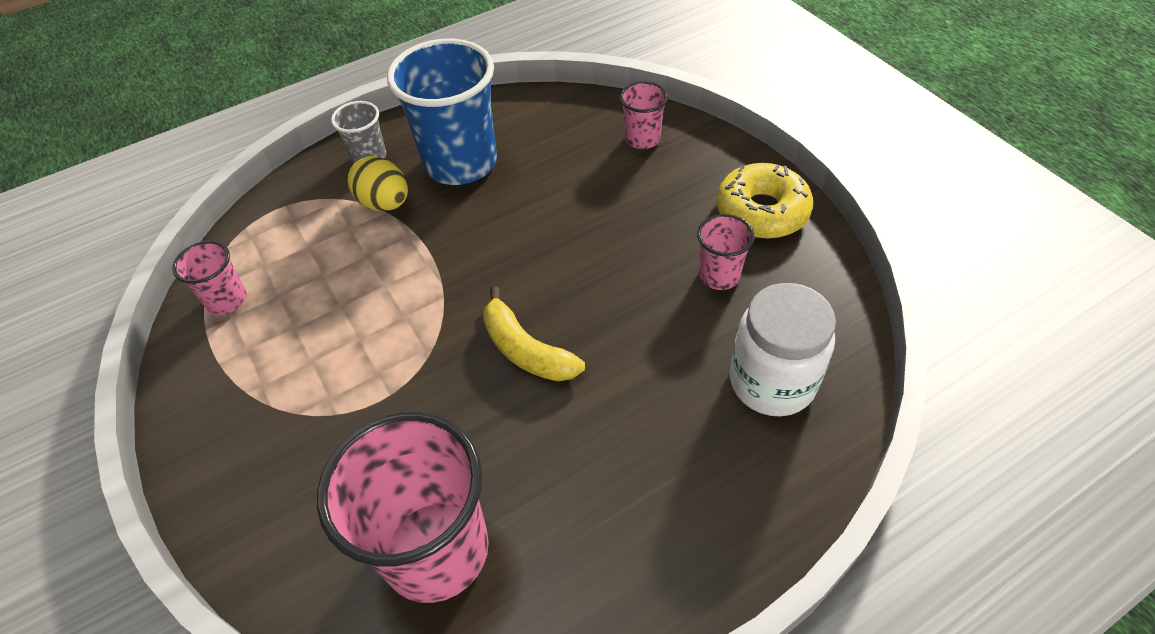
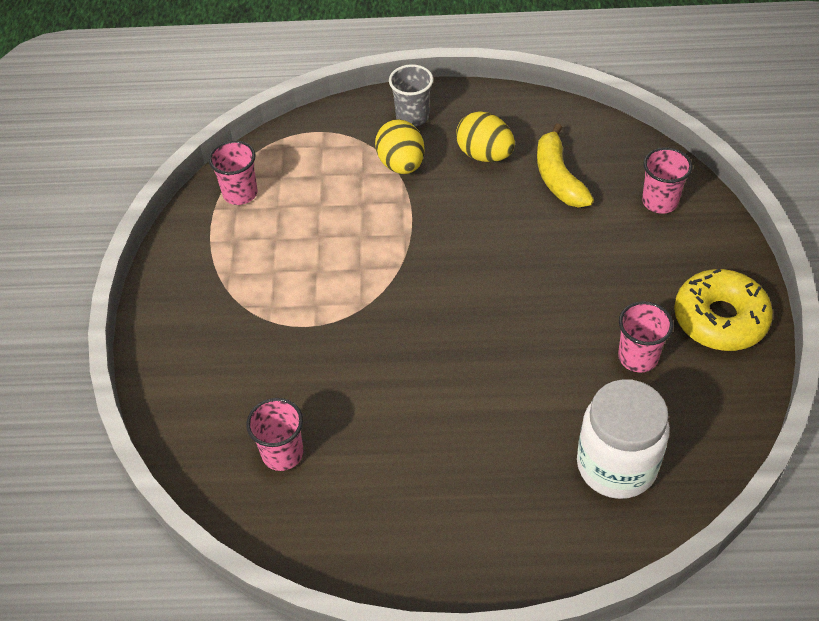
camera: 30 degrees right, 0 degrees up
pink cup [317,412,489,603] -> pink cup [246,398,304,471], size x0.48
blue cup [387,39,497,185] -> yellow egg [456,111,515,162]
yellow banana [483,286,585,381] -> yellow banana moved to [537,123,594,208]

